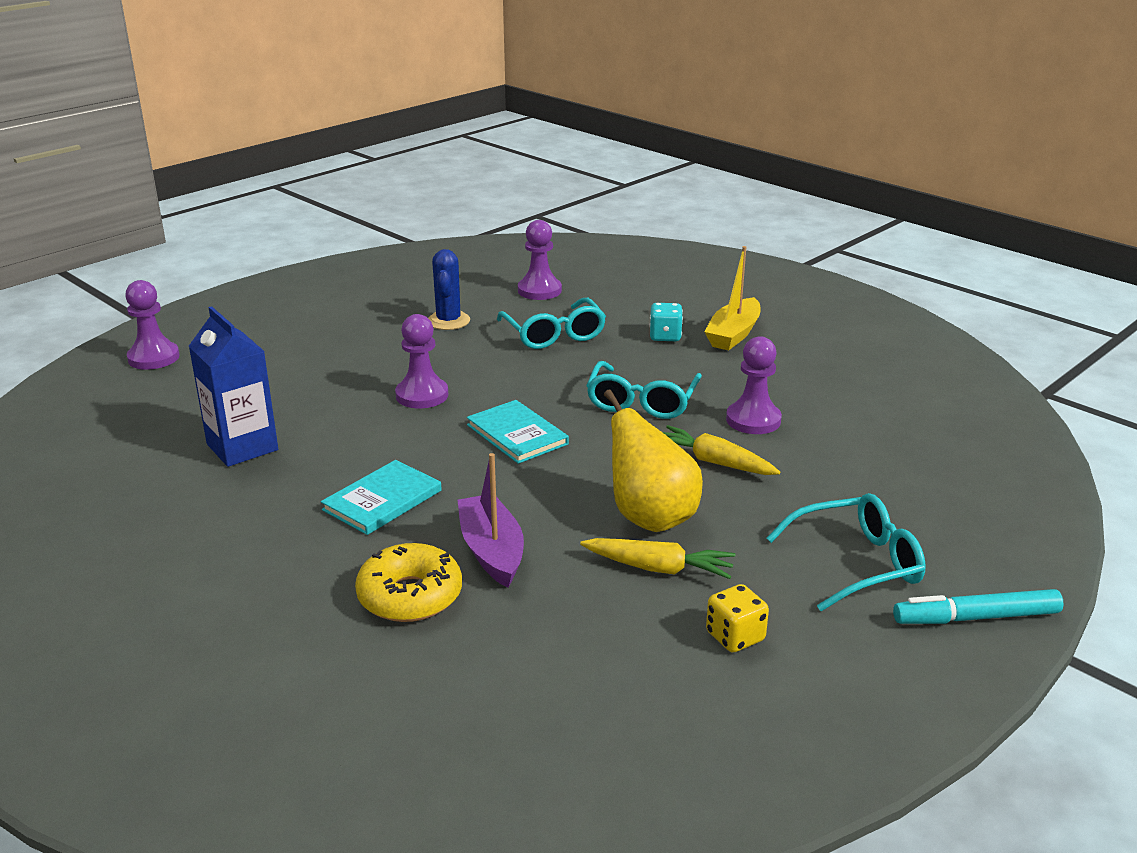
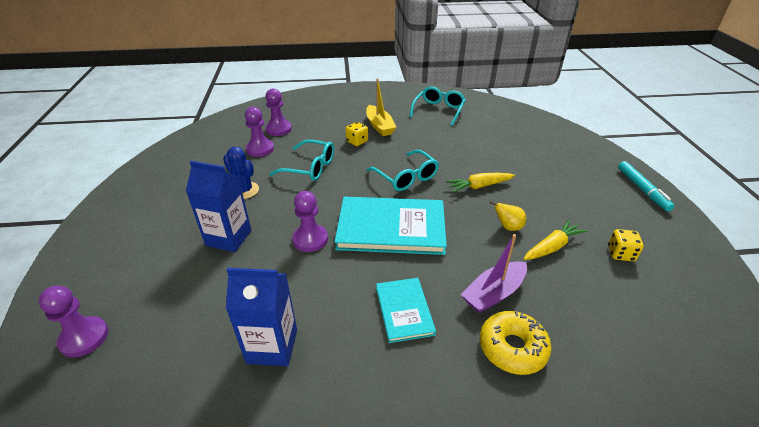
camera: 50 degrees left, 10 degrees up
purple boat [458,453,524,588] -> purple boat turned 60 degrees counterclockwise [461,234,527,313]
turquoise book [467,400,569,464] -> turquoise book [334,197,447,255], size x1.85
yellow pear [604,390,703,532] -> yellow pear [489,201,526,231], size x0.52
turquoise dice [649,303,683,341] -> yellow dice [346,122,368,146]
purple pawn [726,336,782,434] -> purple pawn moved to [266,89,292,136]
turquoise glasses [766,493,926,611] -> turquoise glasses moved to [410,86,466,126]
turquoise marker [893,589,1064,624] -> turquoise marker turned 45 degrees counterclockwise [618,161,674,211]
none -> blue carton [186,161,251,252]

